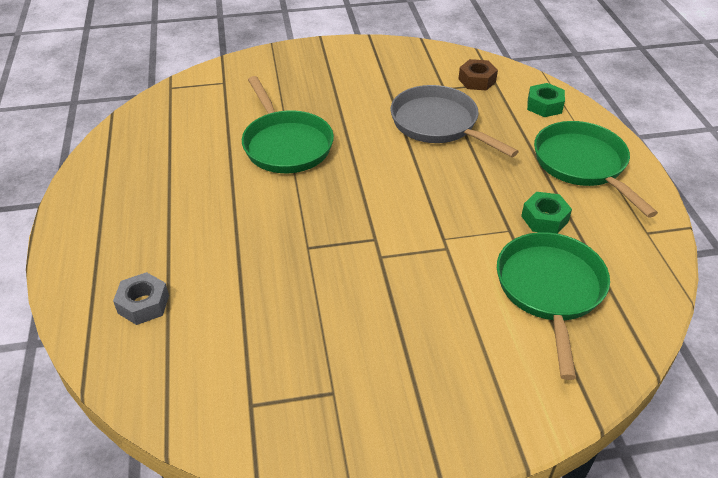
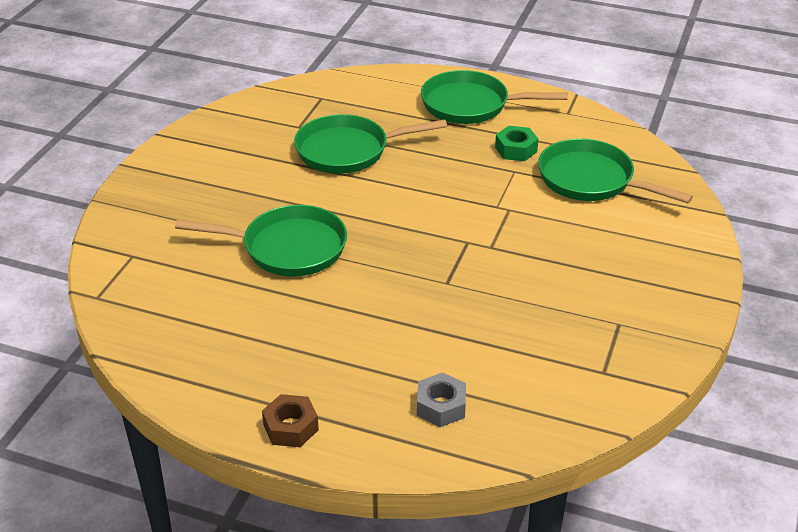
camera: 60 degrees left, 5 degrees down
grey pan [390,85,519,157] -> green pan [294,114,447,174]
brown nut [458,59,498,90] -> brown nut moved to [262,394,319,447]
green nut [527,83,565,117] -> none

